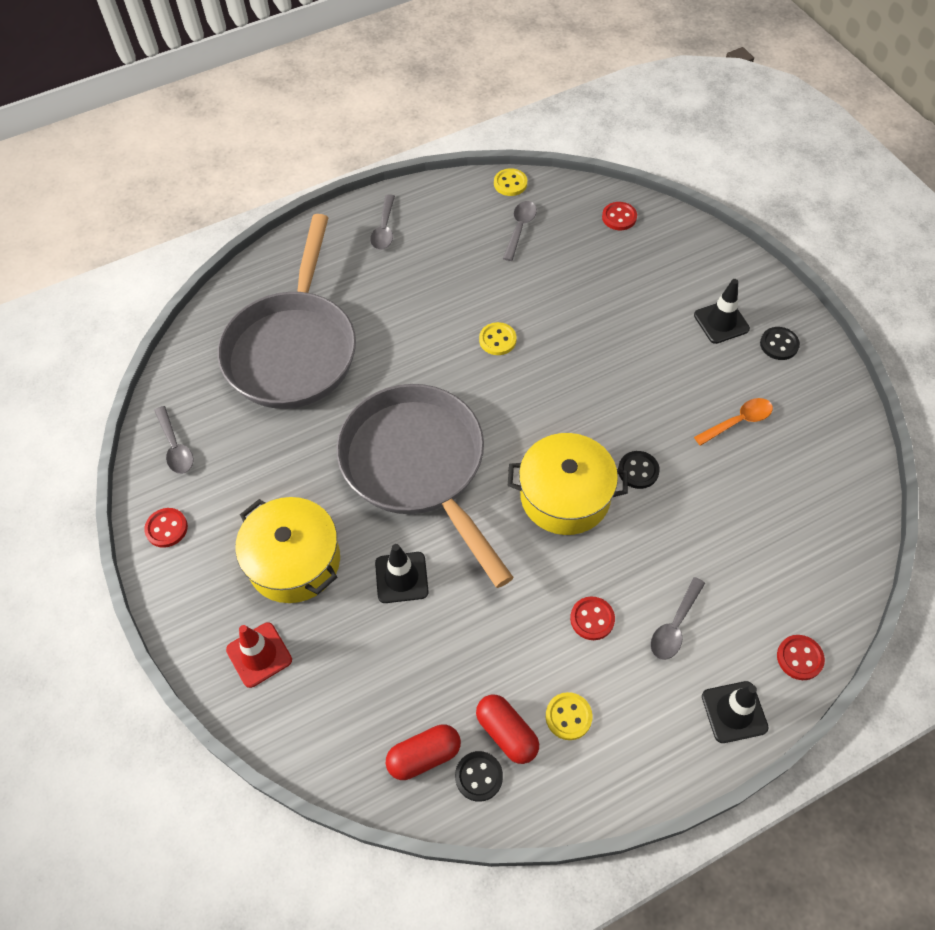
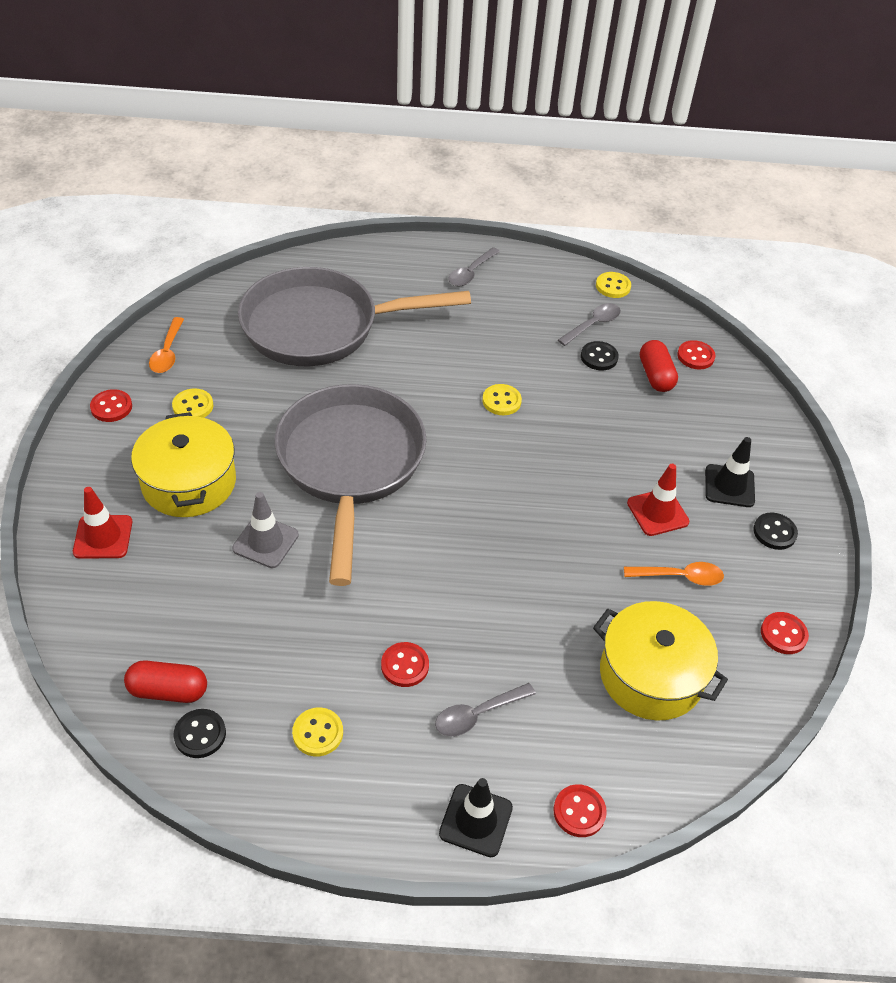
camera: 25 degrees right, 10 degrees down
grey spoon [154,406,193,474] -> orange spoon [149,317,184,373]
grey pan [218,214,356,409] -> grey pan turned 45 degrees clockwise [238,267,471,366]
black traffic cone [375,544,429,603] -> grey traffic cone [232,492,299,568]
red capsule [476,695,539,764] -> red capsule moved to [640,340,678,392]
yellow pot [508,433,628,535] -> yellow pot moved to [593,601,728,721]
black button [618,451,660,489] -> black button moved to [581,341,619,370]
none -> yellow button [172,388,213,418]
none -> red traffic cone [627,464,689,536]
none -> red button [761,612,809,654]

